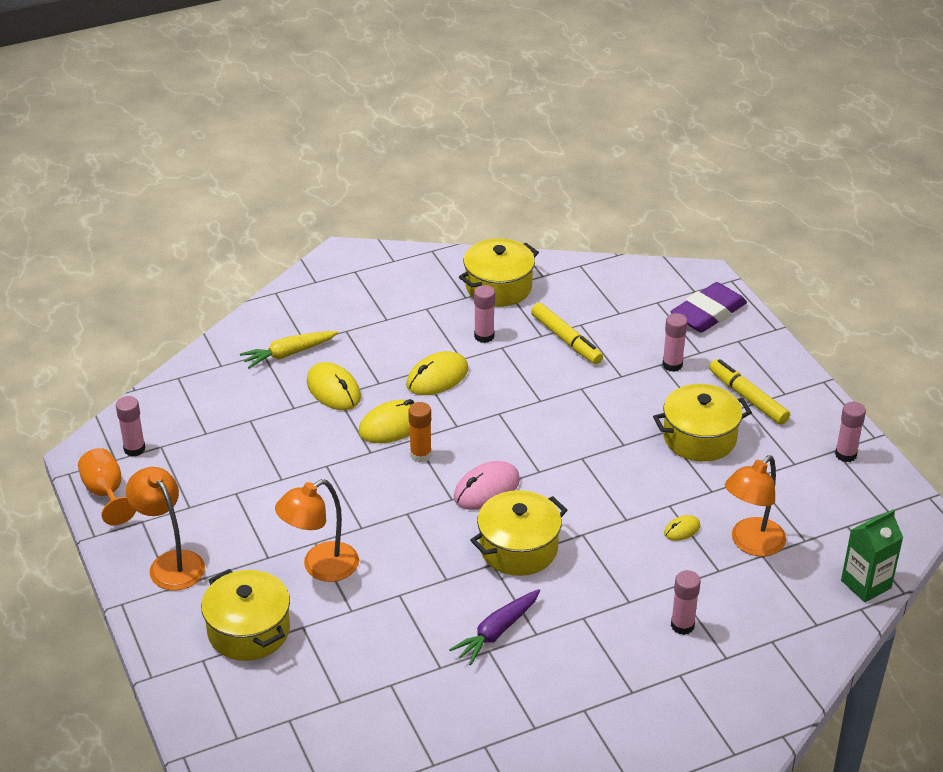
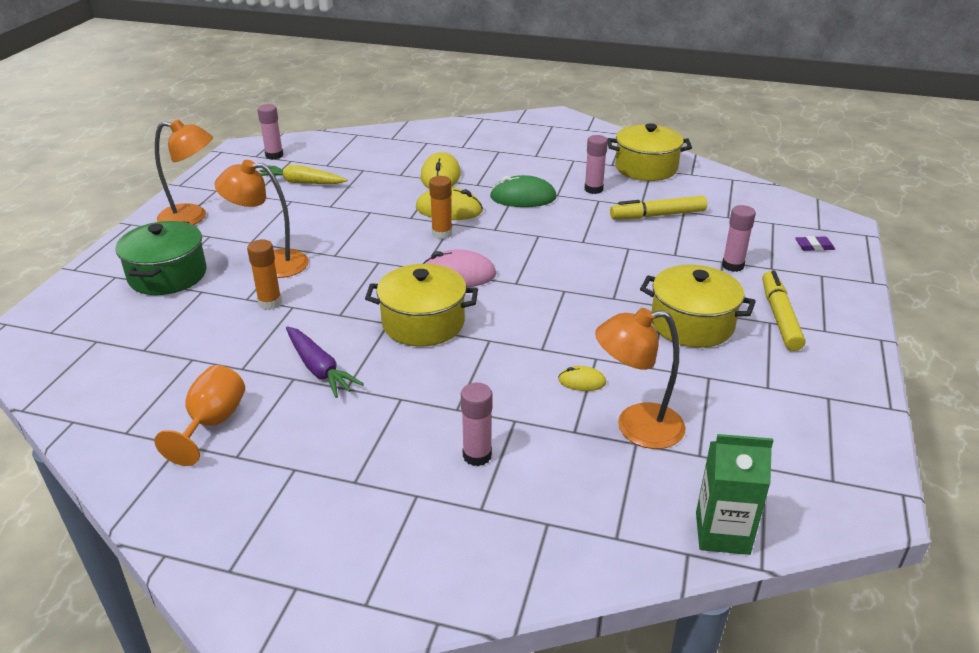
camera: 40 degrees right, 5 degrees down
orange goblet [78,448,136,525] -> orange goblet moved to [154,365,245,466]
orange lamp [126,467,205,590] -> orange lamp turned 90 degrees clockwise [155,119,213,225]
yellow pot [201,569,290,661] -> green pot [115,221,207,295]
yellow carrot [240,331,339,369] -> yellow carrot moved to [259,164,348,184]
yellow mouse [406,351,469,395] -> green mouse [490,175,557,207]
purple carrot [449,589,540,665] -> purple carrot turned 120 degrees counterclockwise [286,326,364,398]
yellow marker [531,303,603,364] -> yellow marker turned 75 degrees clockwise [610,196,707,219]
purple eraser [670,282,747,333] -> purple eraser [795,236,835,251], size x0.43
pink glue stick [835,402,866,462] -> none
none -> orange glue stick [247,240,282,310]

